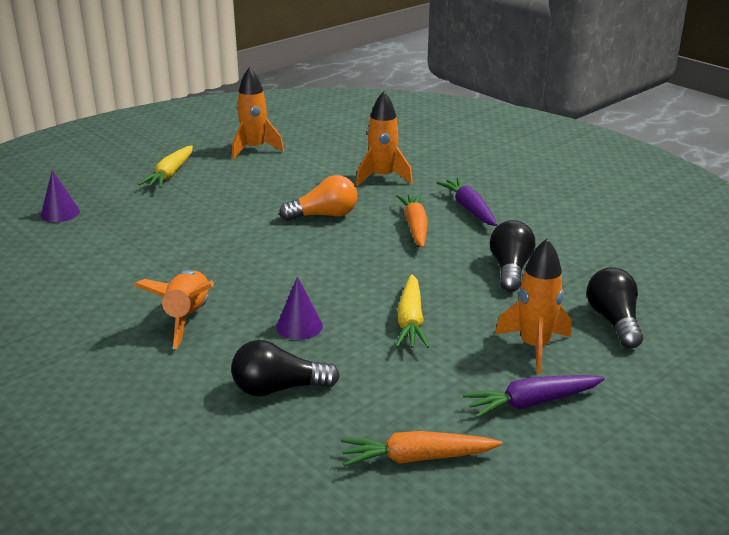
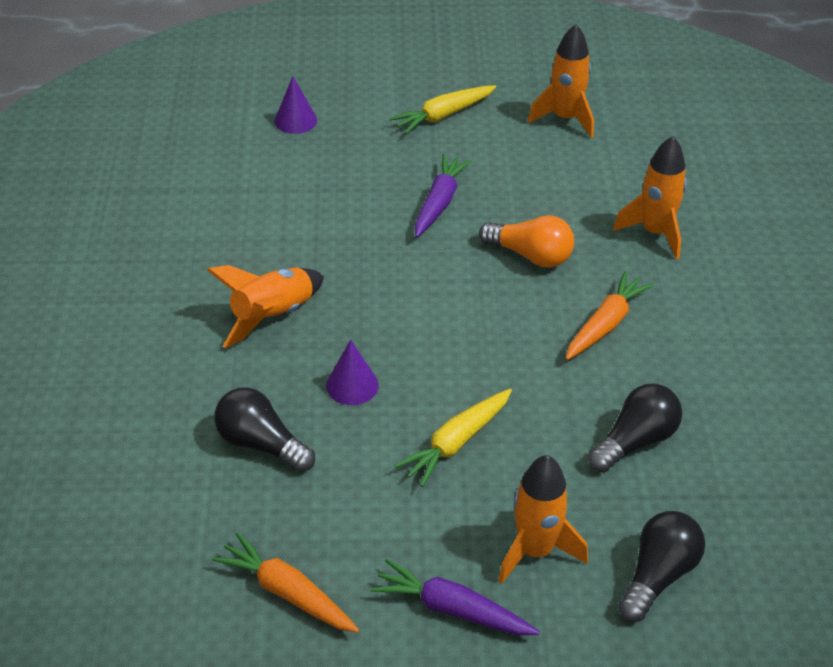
camera: 40 degrees right, 15 degrees up
purple carrot [436,178,497,226] -> purple carrot moved to [415,154,472,238]

